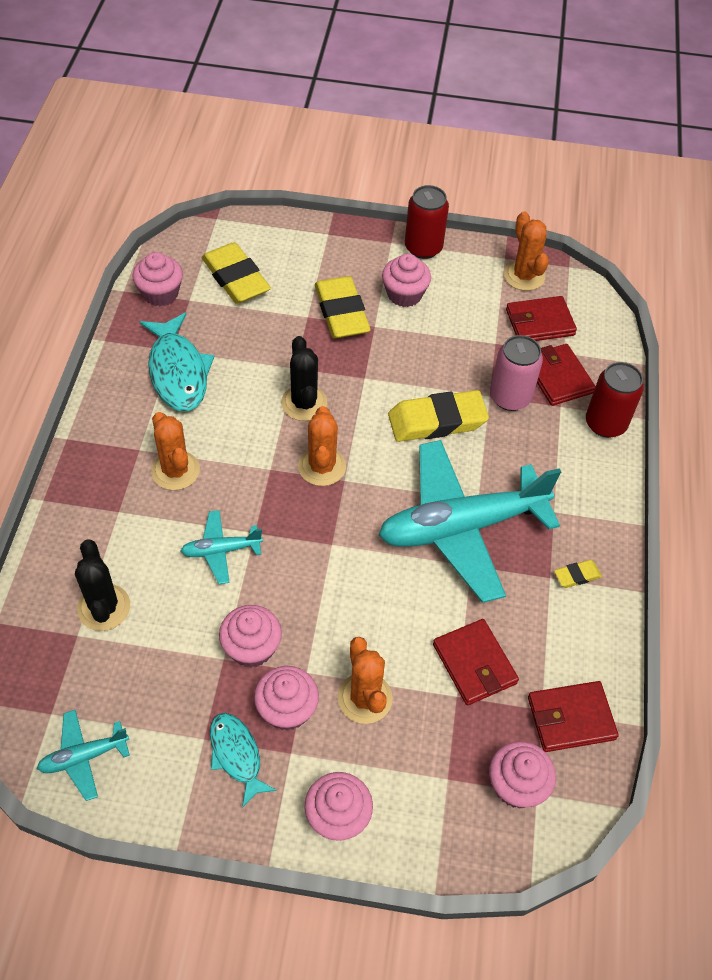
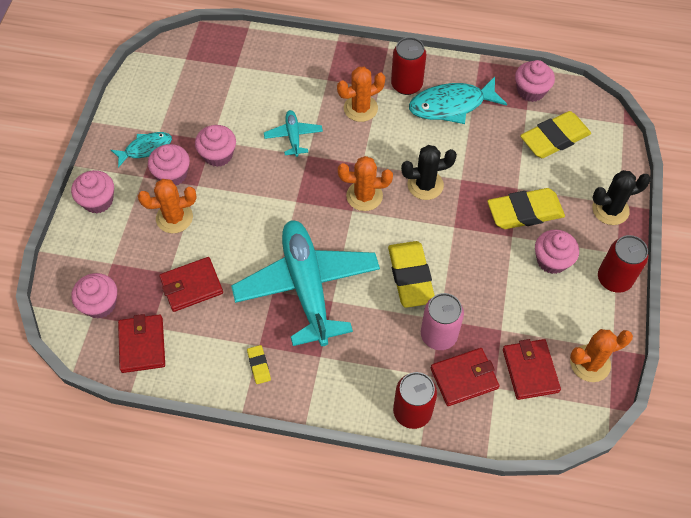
camera: 95 degrees right, 5 degrees up
turquoise plane [37,710,130,801] -> none
black cactus [75,540,130,631] -> black cactus moved to [592,170,651,225]
none -> red can [391,37,426,95]

